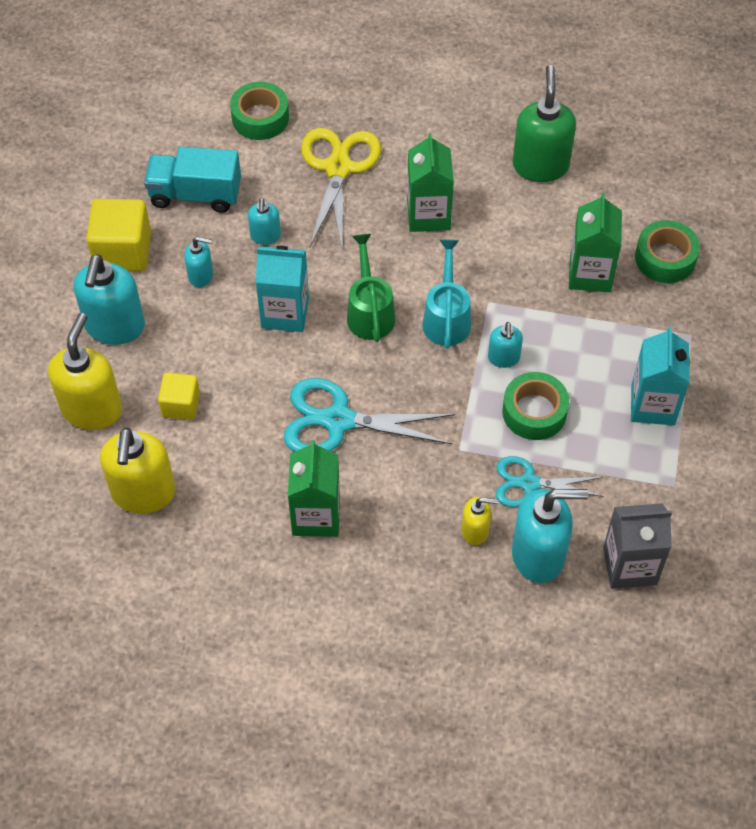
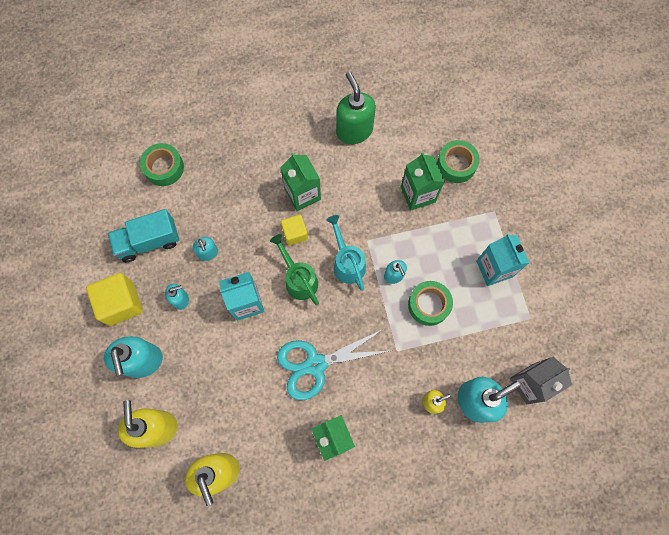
camera: 25 degrees left, 15 degrees up
yellow cube [158,373,200,420] -> yellow cube moved to [281,215,308,246]
yellow scissors [301,128,381,248] -> none
turquoise scissors [496,456,604,507] -> none

